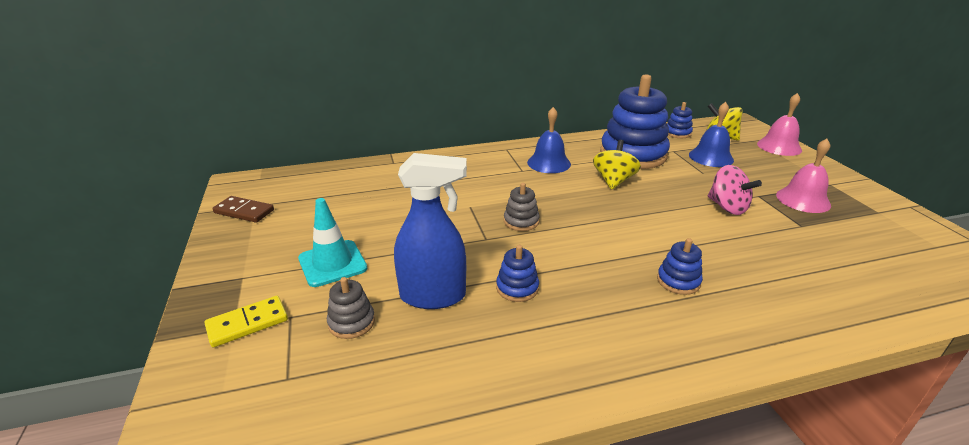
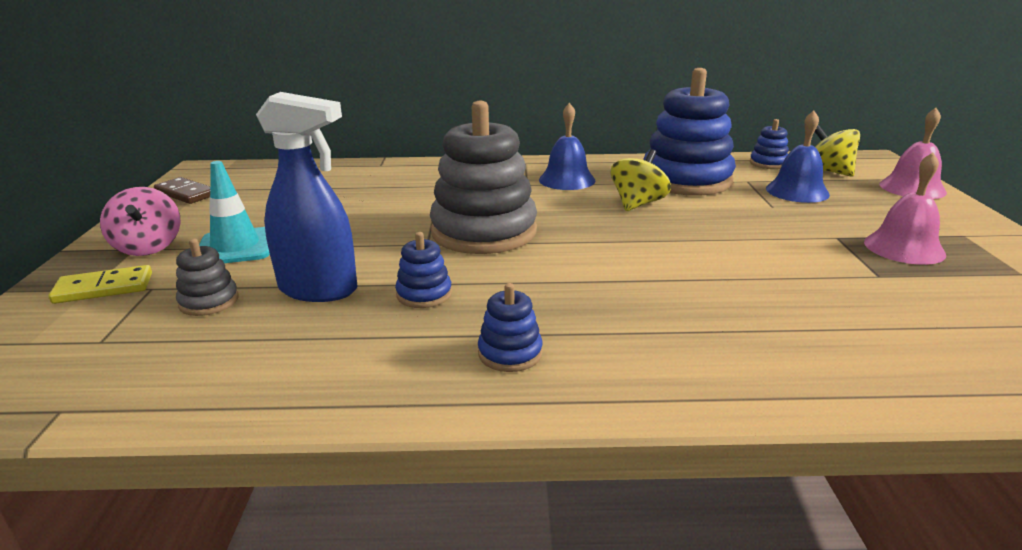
camera: 15 degrees right, 5 degrees down
grey stacking toy [504,183,540,231] -> grey stacking toy [430,101,537,254], size x2.29
blue stacking toy [657,238,703,295] -> blue stacking toy moved to [478,283,543,372]
pink spinning top [708,165,762,215] -> pink spinning top moved to [100,187,181,256]

